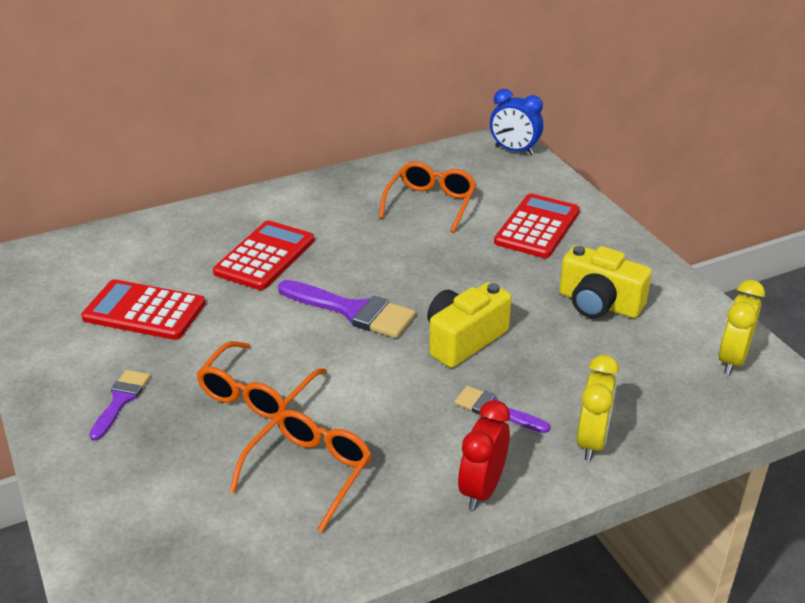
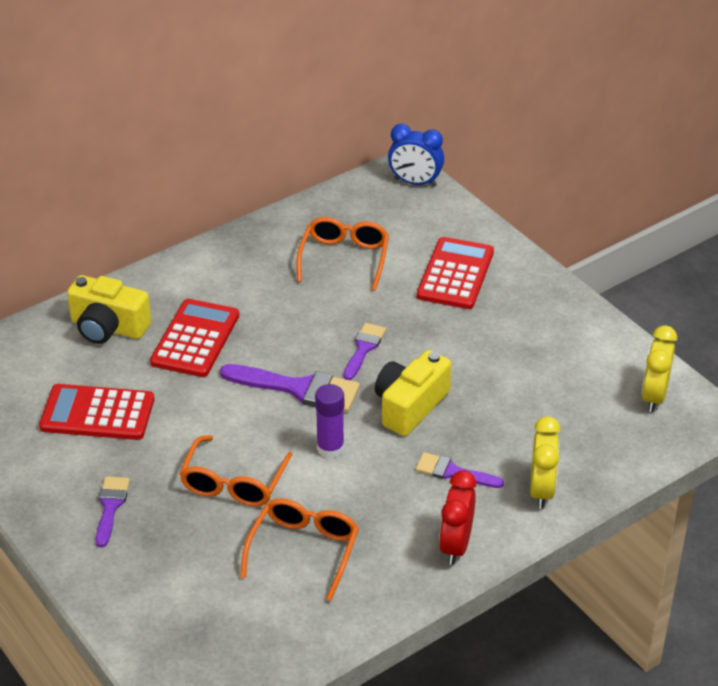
camera: 10 degrees left, 5 degrees up
yellow camera [559,245,652,318] -> yellow camera moved to [67,275,151,344]
none -> purple glue stick [315,384,344,458]
none -> purple brush [343,323,386,380]

